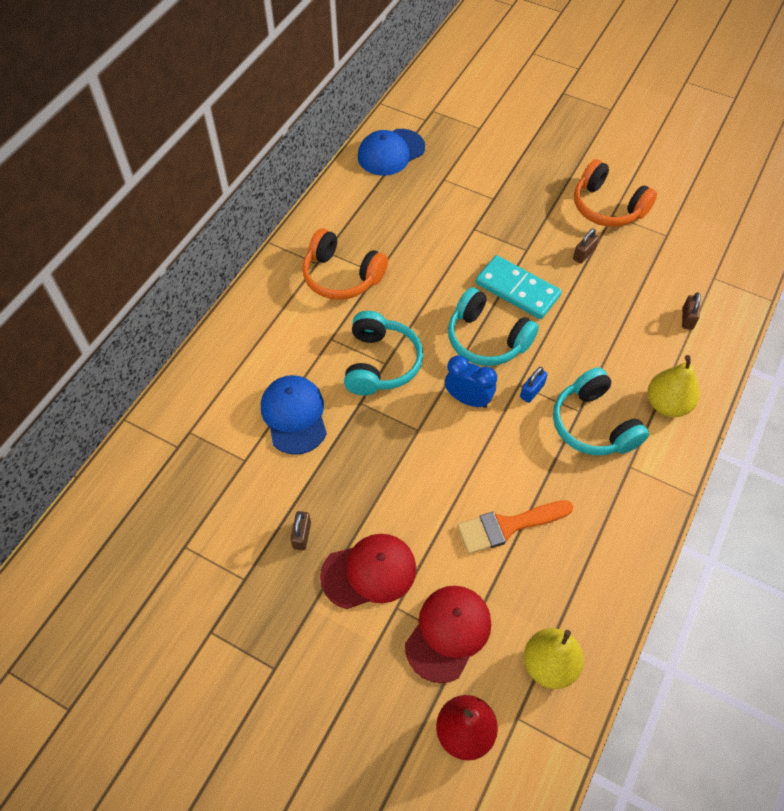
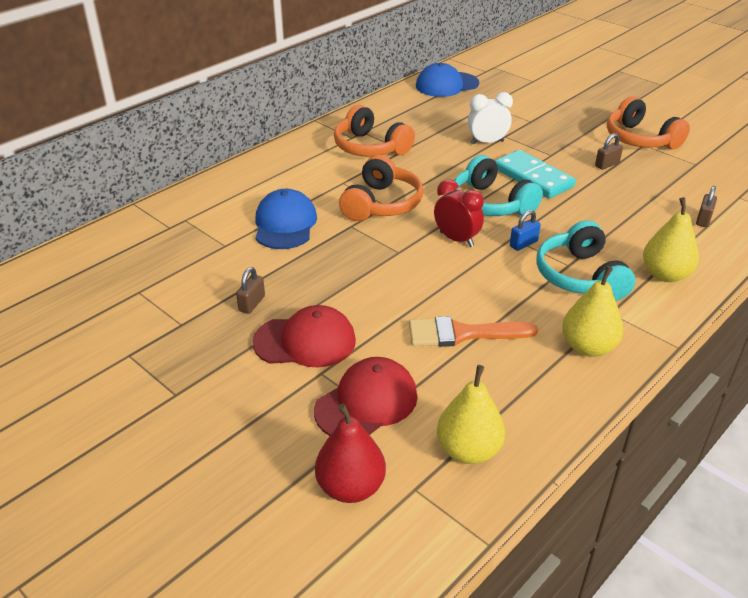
camera: 15 degrees right, 20 degrees down
turquoise headphones [344,311,423,395] -> orange headphones [339,155,423,221]
blue clock [445,355,497,408] -> red clock [434,179,484,247]
none -> white clock [468,92,513,144]
none -> yellow pear [562,266,623,357]

